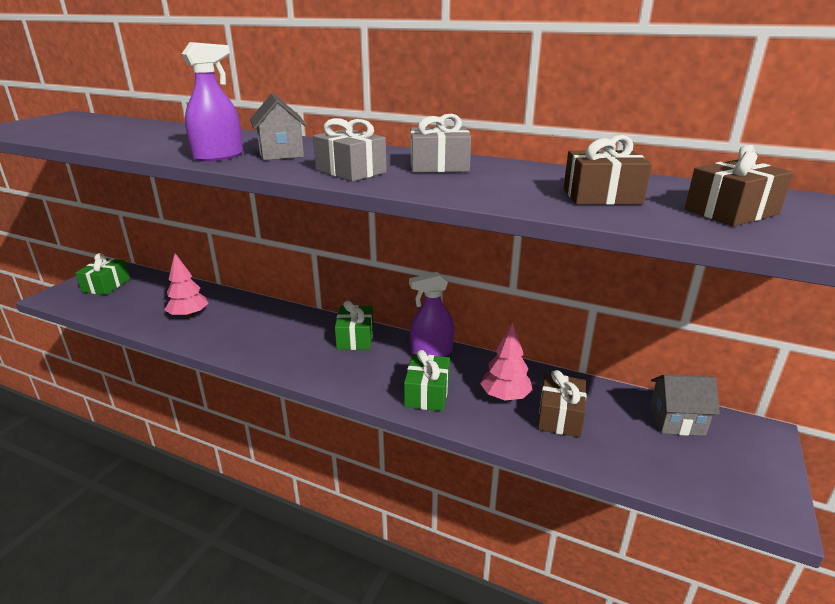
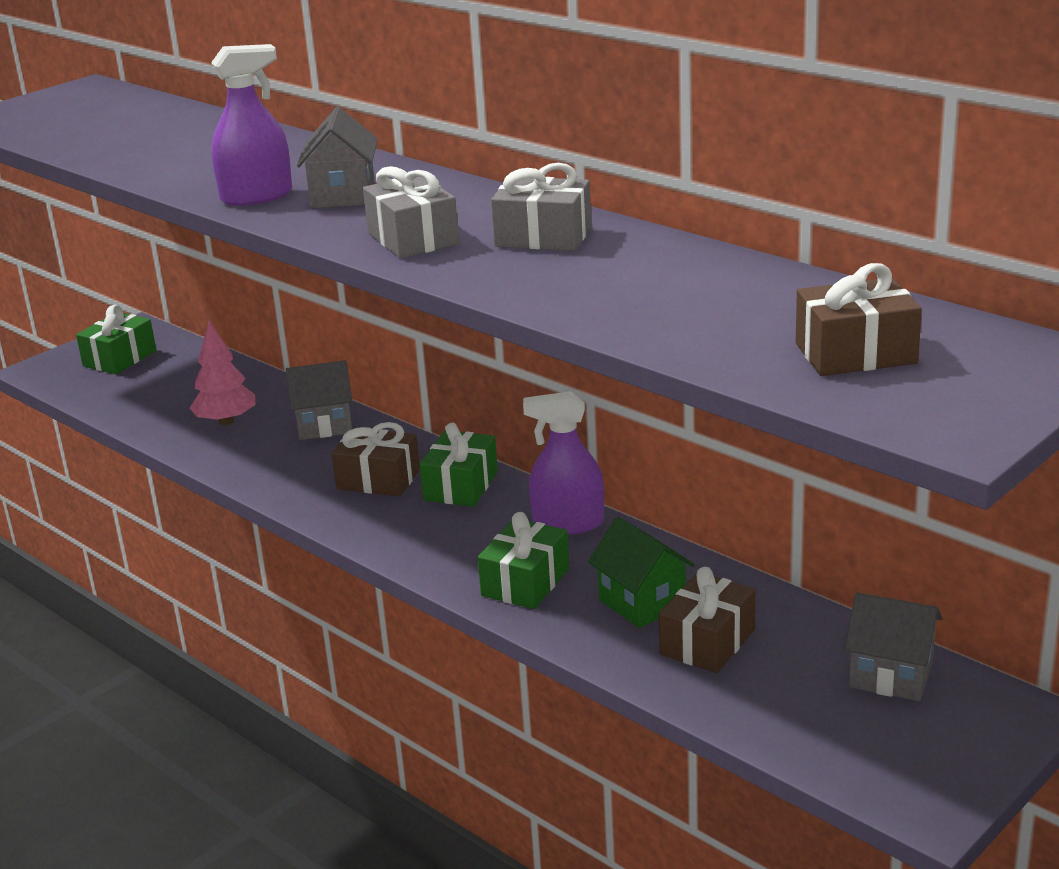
camera: 20 degrees right, 0 degrees up
pink tree [480,322,533,401] -> green house [588,517,695,628]
brown gift [564,135,652,205] -> brown gift moved to [332,422,420,497]
none -> grey house [286,360,352,440]

